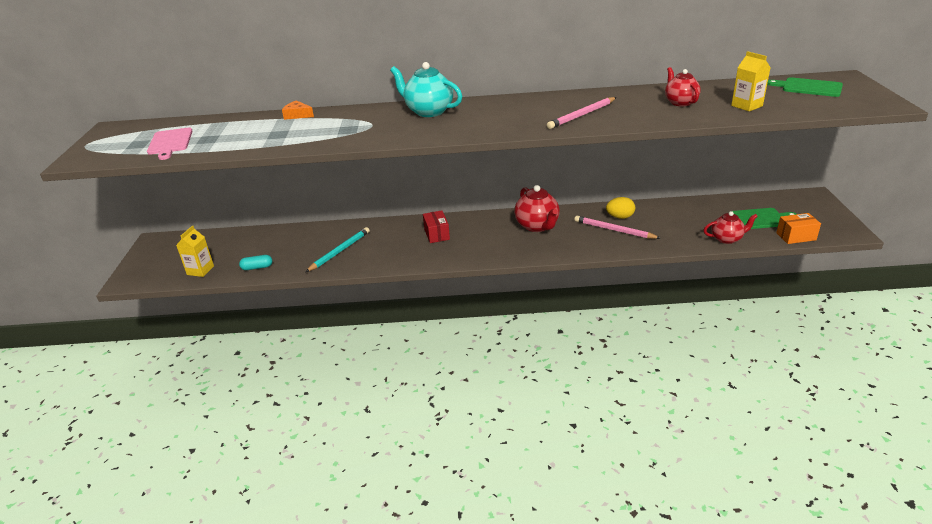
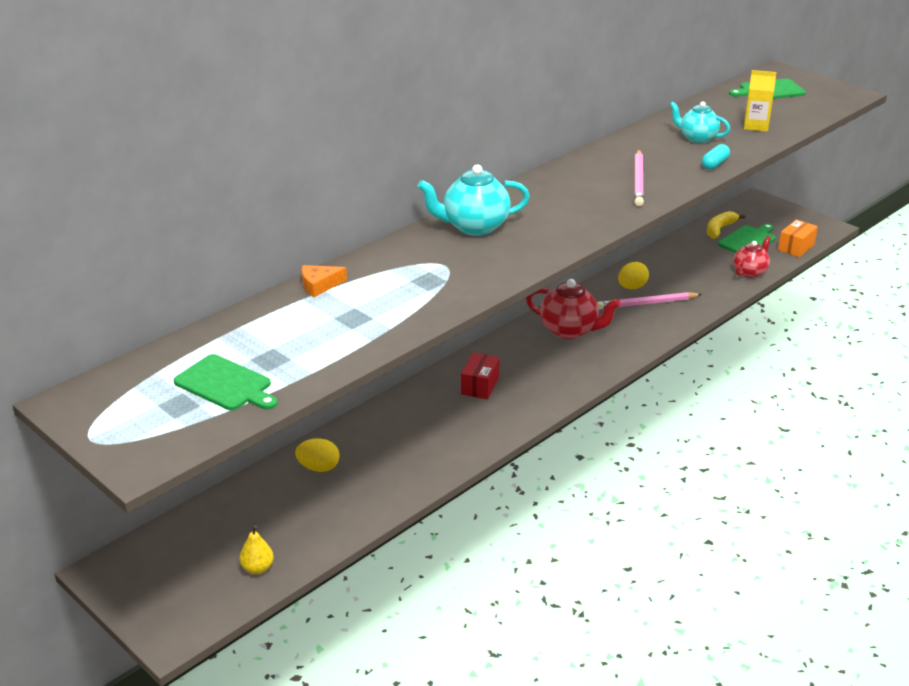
camera: 45 degrees left, 0 degrees up
pink cutting board [147,128,192,160] -> green cutting board [174,354,278,410]
yellow carton [176,226,214,277] -> yellow pear [239,525,274,574]
turquoise capsule [239,255,272,270] -> turquoise capsule moved to [702,144,730,170]
turquoise pencil [306,227,370,272] -> none
red box [423,210,450,243] -> red box turned 75 degrees clockwise [461,352,500,400]
red teapot [665,67,701,106] -> turquoise teapot [670,102,730,143]
none -> yellow egg [295,438,340,472]
none -> yellow banana [707,211,745,239]

